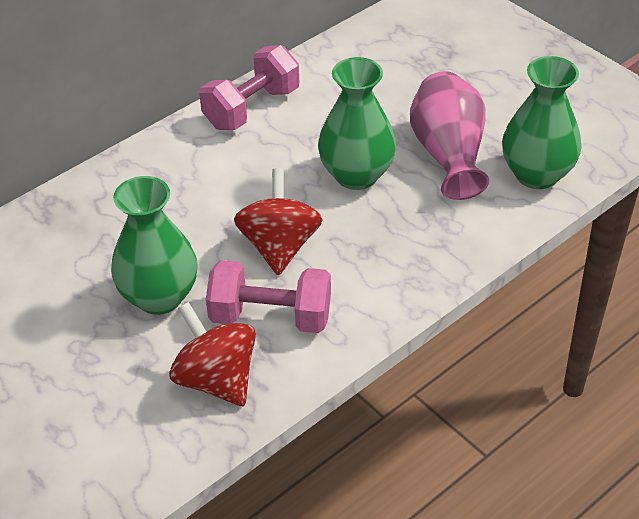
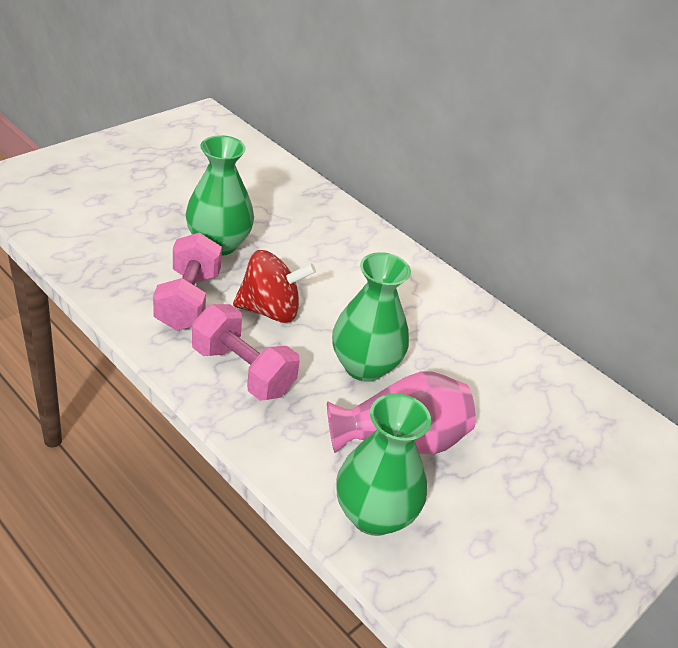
camera: 80 degrees right, 5 degrees down
red spinning top [169,302,256,406] -> none
pink dumbbell [199,45,299,130] -> pink dumbbell moved to [192,304,300,401]

